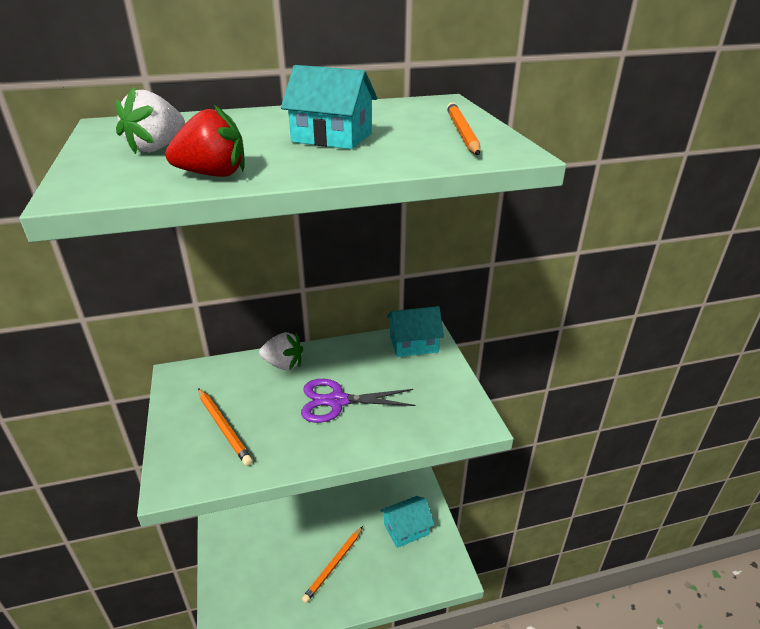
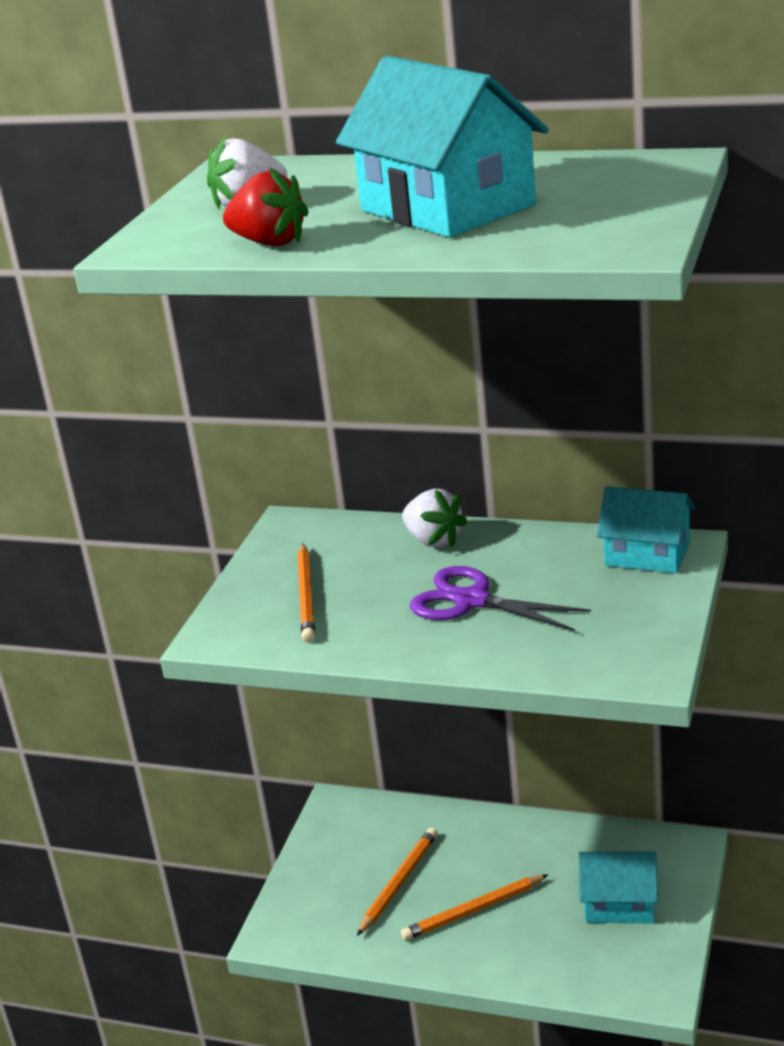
camera: 35 degrees right, 5 degrees down
turquoise house [281,65,377,149] -> turquoise house [336,56,549,237], size x1.63
orange pencil [447,102,480,155] -> orange pencil moved to [357,828,437,936]

